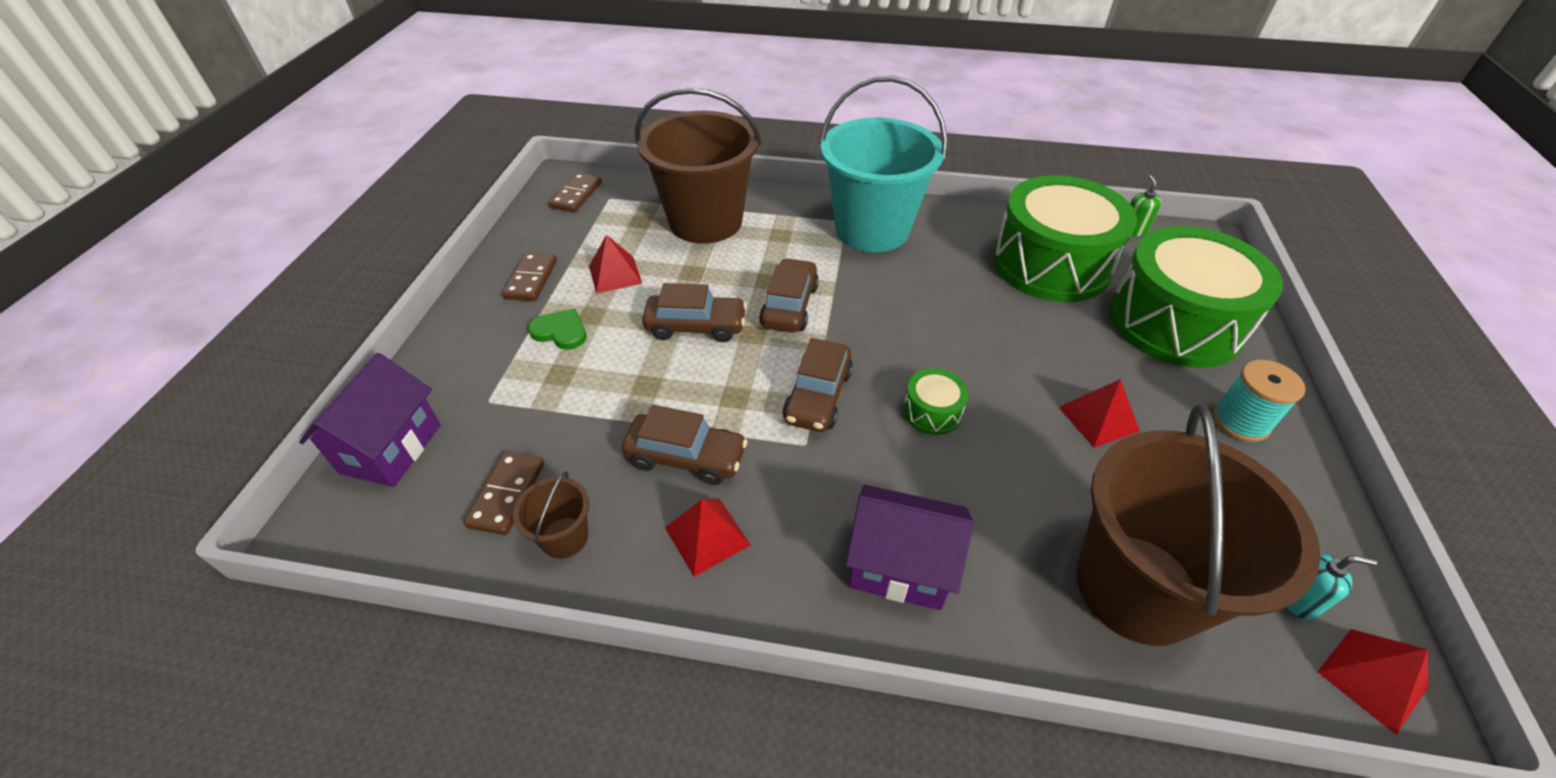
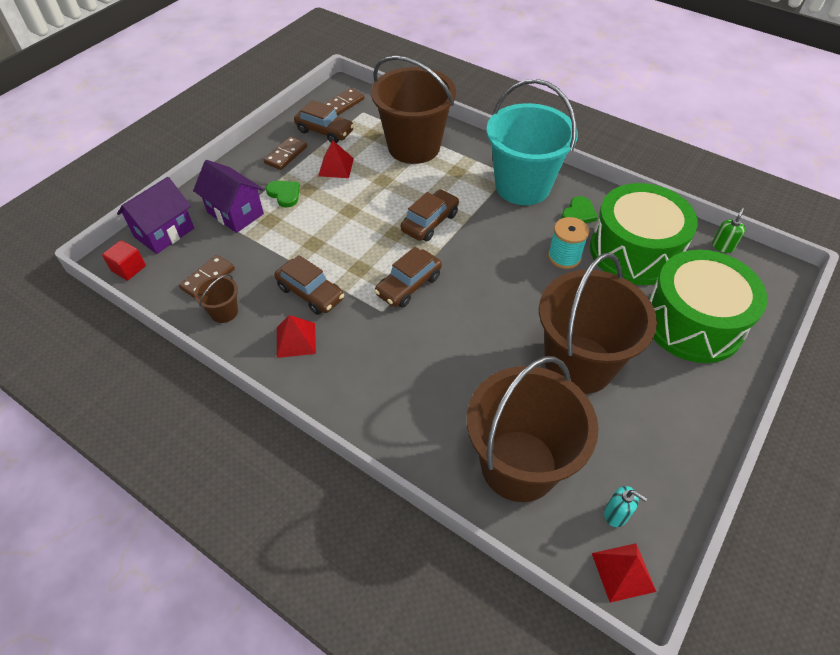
camera: 25 degrees right, 5 degrees up
brown car [642,283,747,342] -> brown car moved to [294,100,354,143]
purple house [845,485,974,610] -> purple house moved to [193,160,264,233]
green drum [903,369,968,435] -> none
red pyramid [1059,379,1140,448] -> brown bucket [539,253,657,394]
turquoise spool [1213,360,1305,442] -> turquoise spool moved to [548,217,589,269]
none -> red cube [102,240,146,281]
none -> green heart [562,196,598,223]

